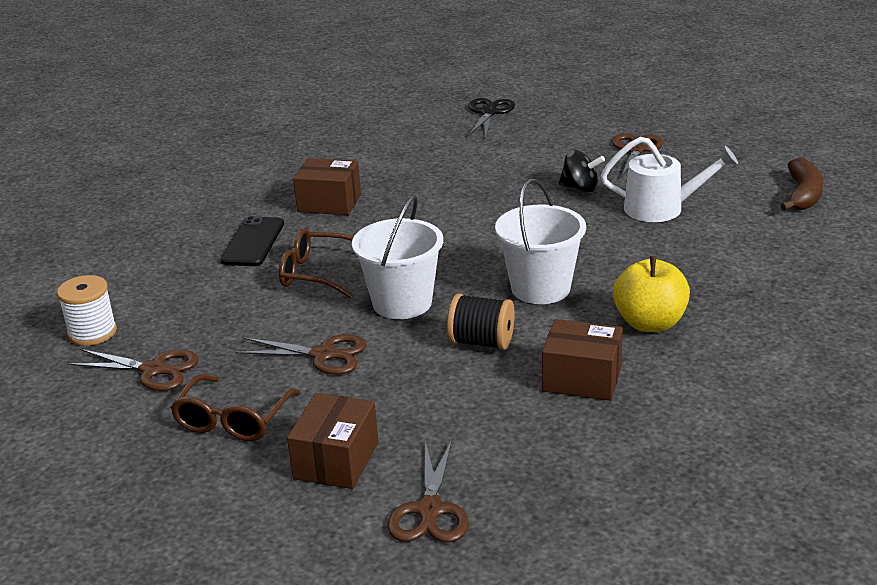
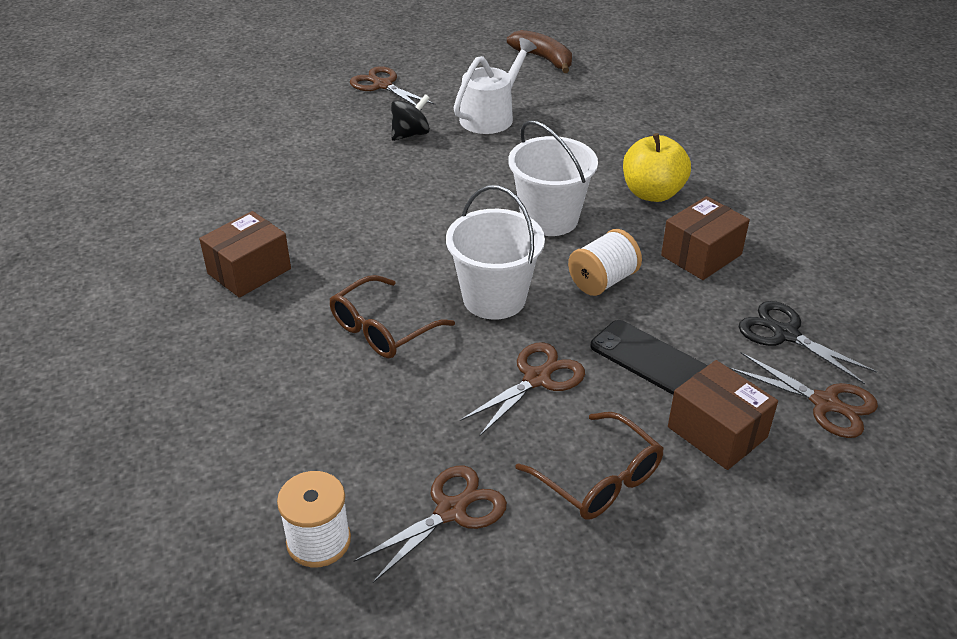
camera: 60 degrees left, 10 degrees up
black phone [220,216,284,266] -> black phone moved to [591,320,707,395]
black spool [447,293,515,350] -> white spool [568,229,642,296]
black scissors [468,98,515,138] -> black scissors moved to [739,301,877,385]

